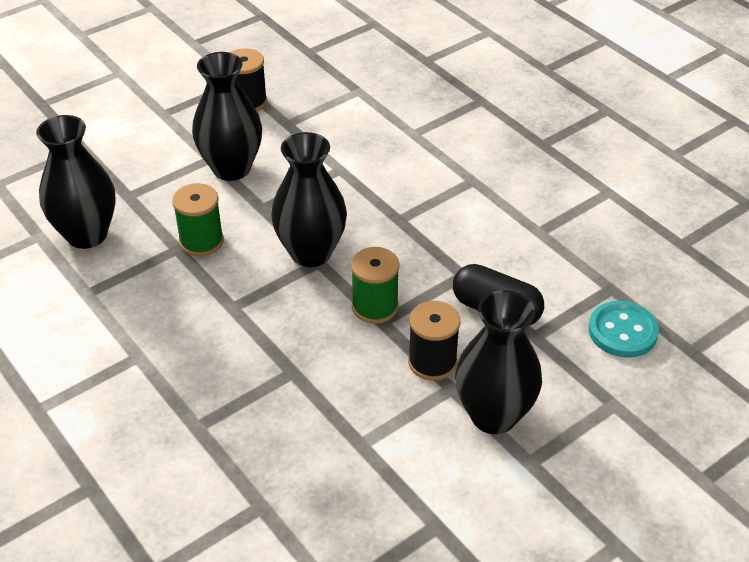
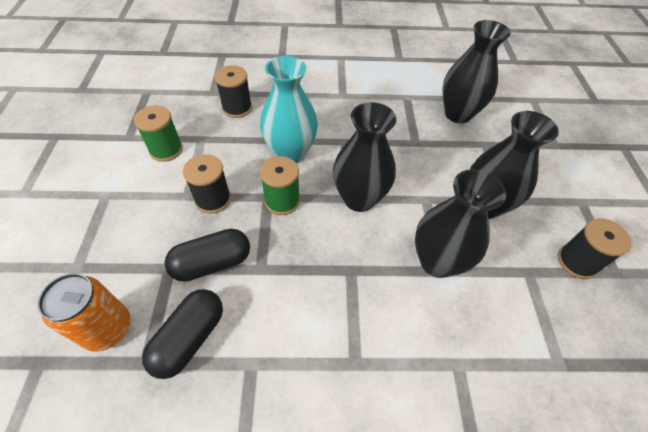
camera: 125 degrees right, 10 degrees up
green spool [172,183,224,256] -> green spool moved to [134,105,183,162]
black vase [455,290,542,434] -> black vase moved to [415,169,506,278]
turquoise button [588,301,659,358] -> orange can [37,273,131,352]
none -> black capsule [142,289,223,379]
none -> black spool [215,65,252,118]
none -> turquoise vase [260,56,318,163]

